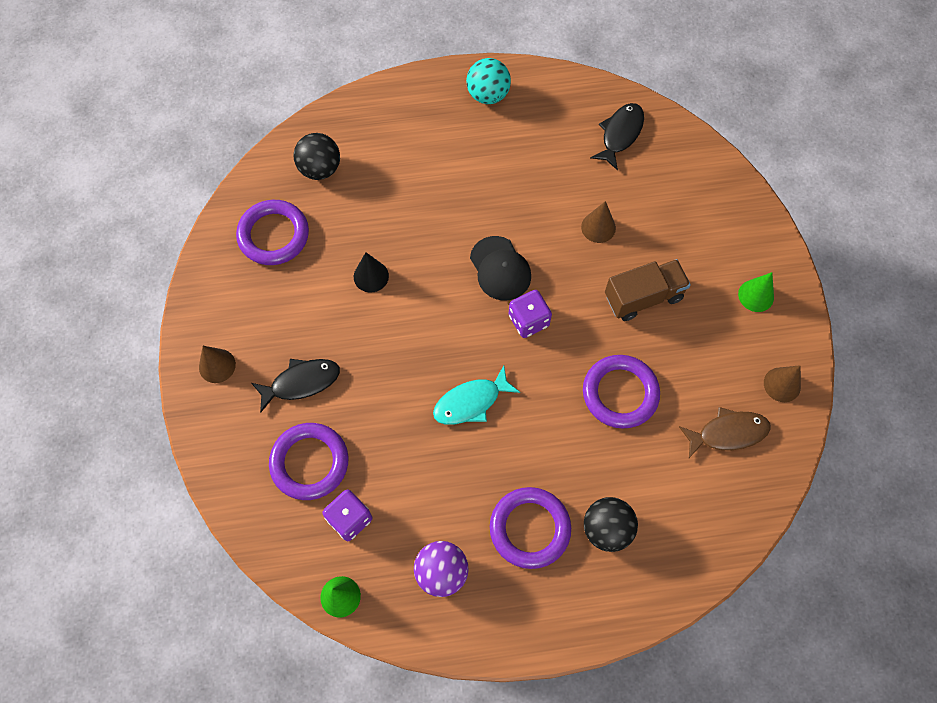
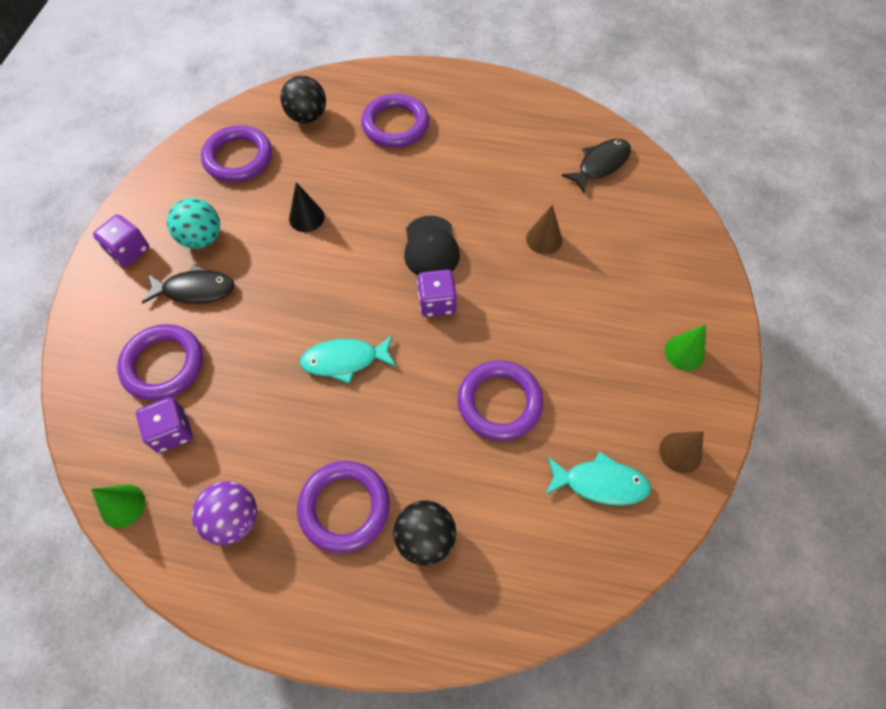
camera: 20 degrees right, 5 degrees down
brown cone [199,346,236,383] -> purple dice [93,214,149,267]
turquoise ball [466,58,511,104] -> turquoise ball moved to [167,198,220,249]
brown truck [605,259,691,321] -> none
brown fish [679,407,771,458] -> turquoise fish [545,451,651,506]
none -> purple ring [361,93,429,148]

